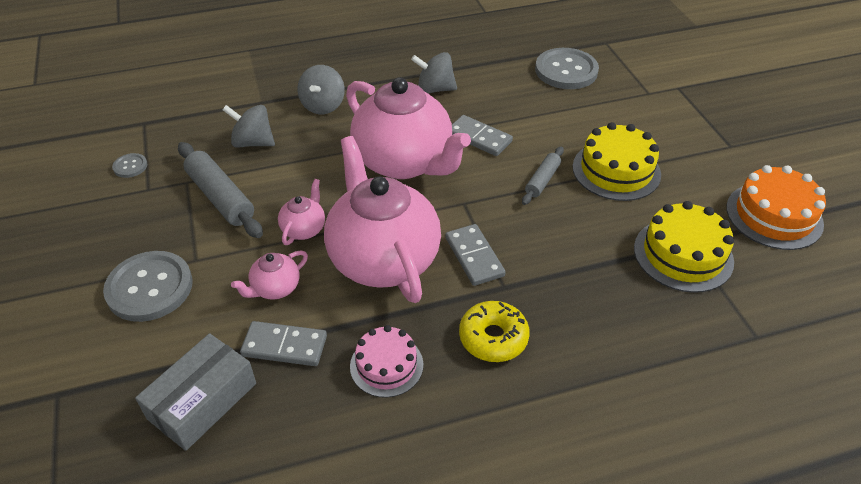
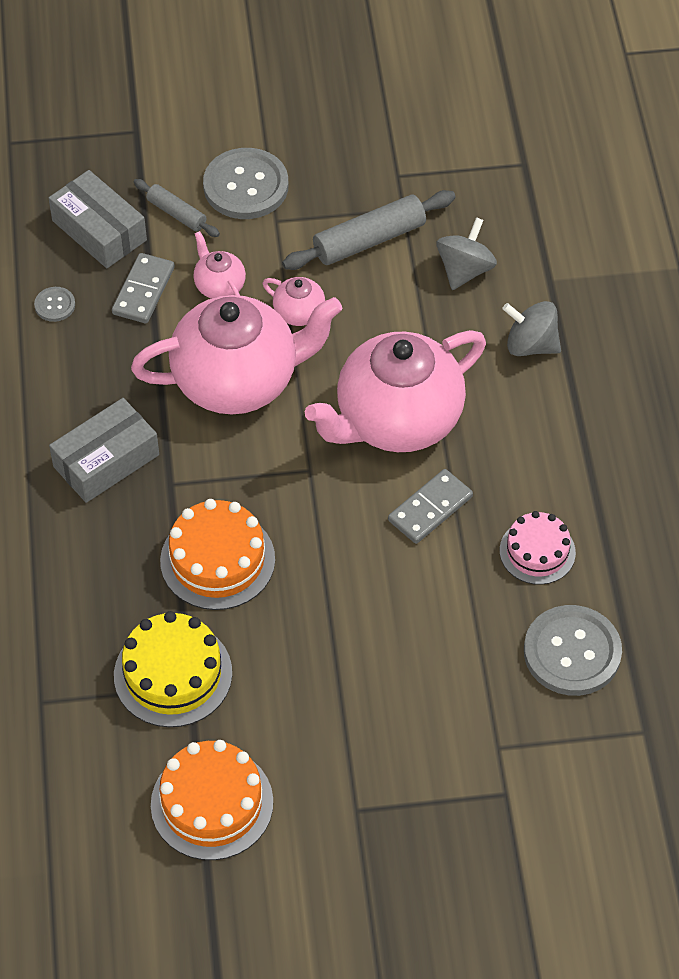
camera: 100 degrees right, 10 degrees up
grey button [112,153,148,178] -> grey button moved to [34,287,75,322]
pink cake [350,325,423,398] -> pink cake moved to [500,511,576,585]
grey spinning top [411,52,457,94] -> none
grey domino [445,224,505,286] -> none
yellow donut [459,301,530,362] -> grey box [49,398,159,503]
grey rolling pin [522,147,564,205] -> grey rolling pin moved to [134,179,220,237]
yellow cake [573,122,661,201] -> none
none -> orange cake [160,499,275,610]

